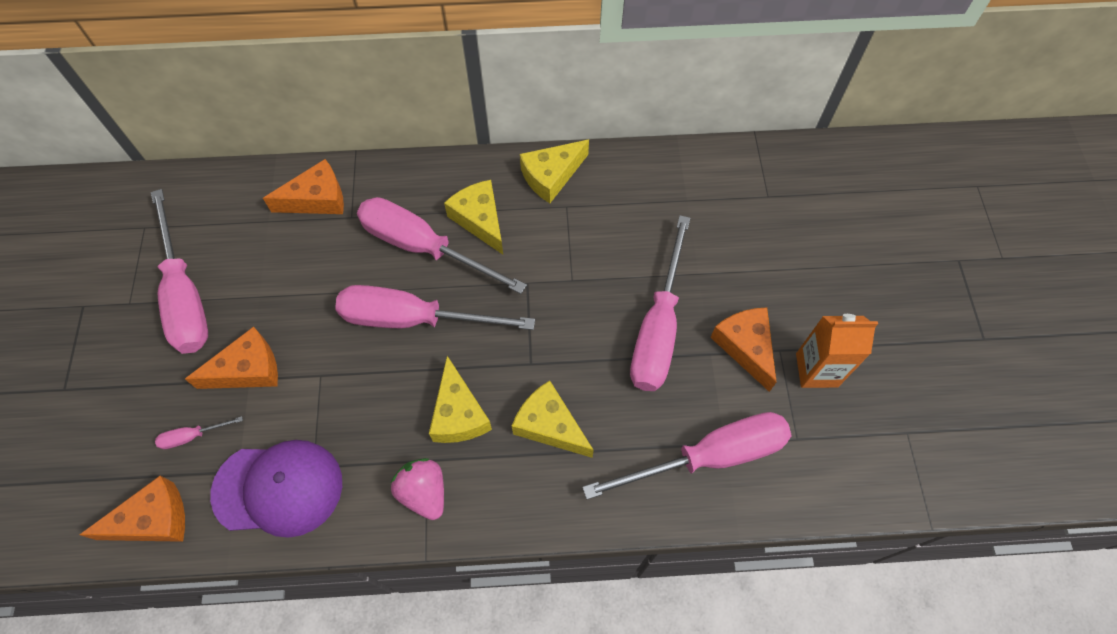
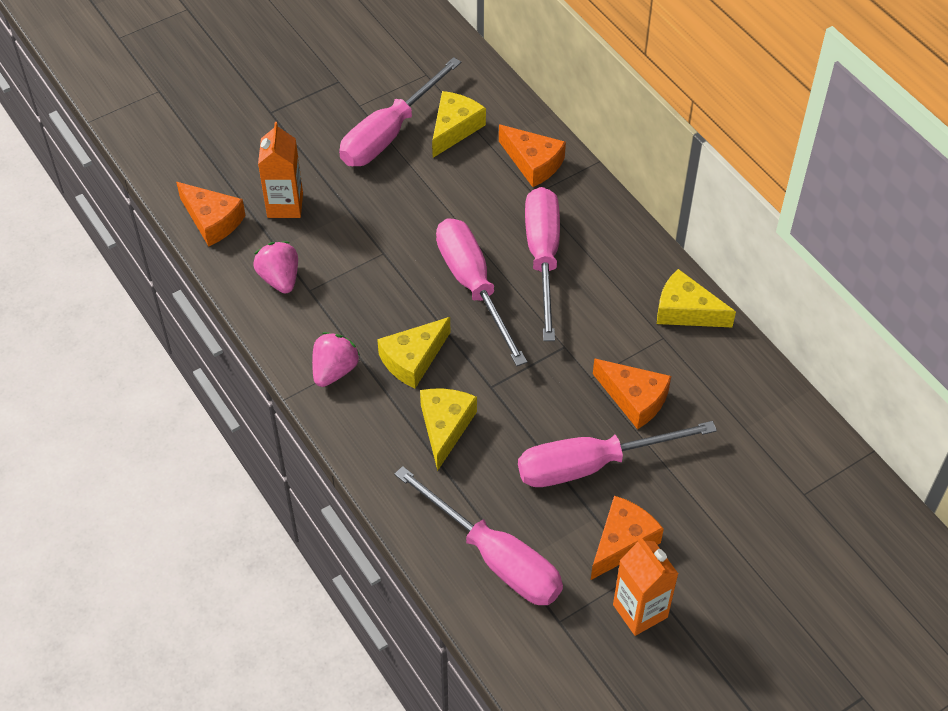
camera: 60 degrees right, 10 degrees down
pink screwdriver [155,416,243,449] -> orange carton [258,122,303,218]
orange cheese [185,326,278,389] -> orange cheese moved to [593,359,671,429]
purple cap [210,440,342,538] -> pink strawberry [253,242,298,294]
yellow cheese [444,180,503,254] -> yellow cheese moved to [432,91,486,158]

